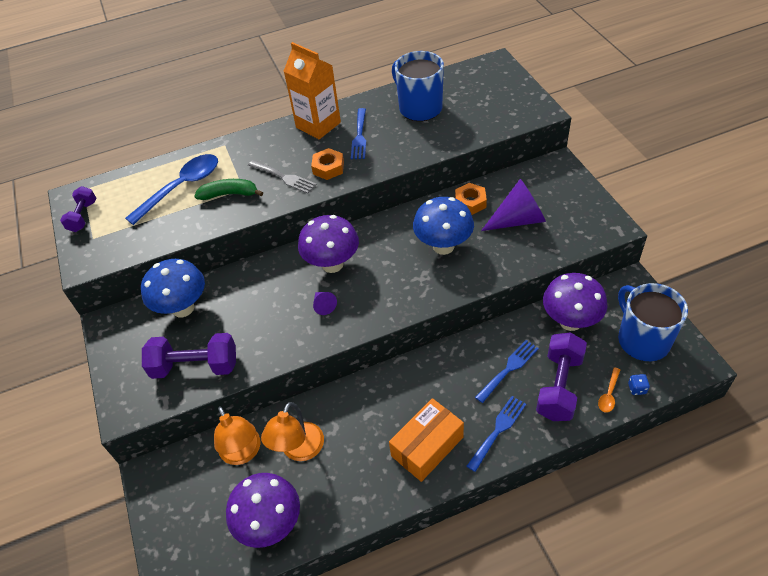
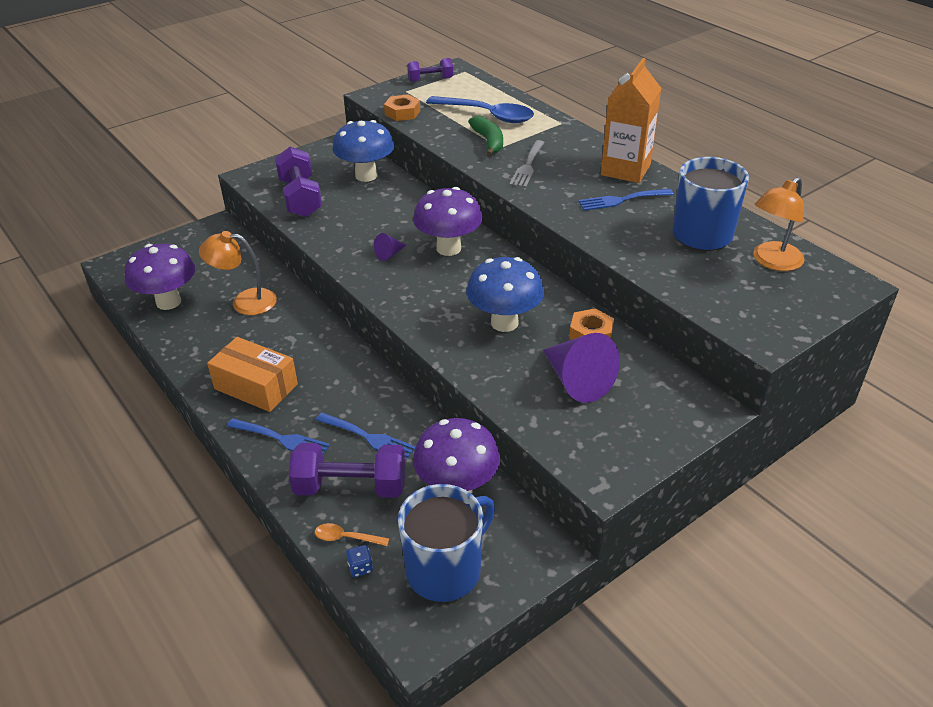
camera: 70 degrees right, 10 degrees down
orange lamp [214,406,260,465] -> orange lamp moved to [753,177,805,271]
orange nut [311,148,344,180] -> orange nut moved to [384,94,420,121]

